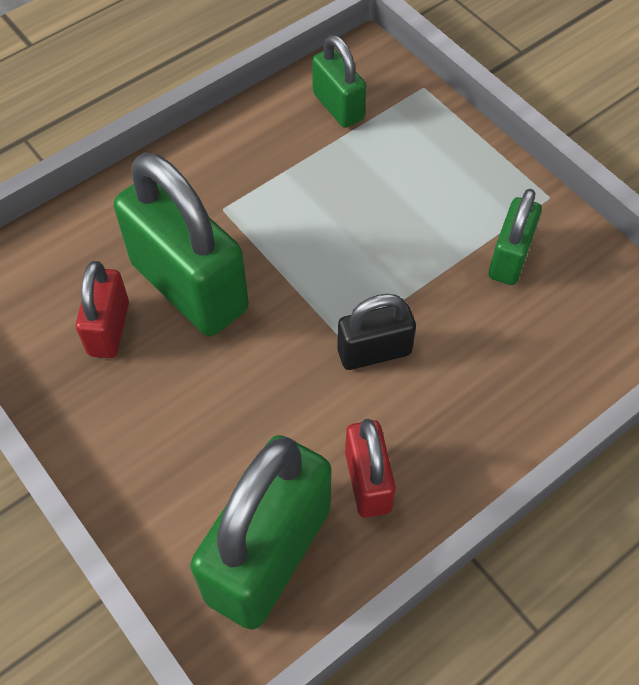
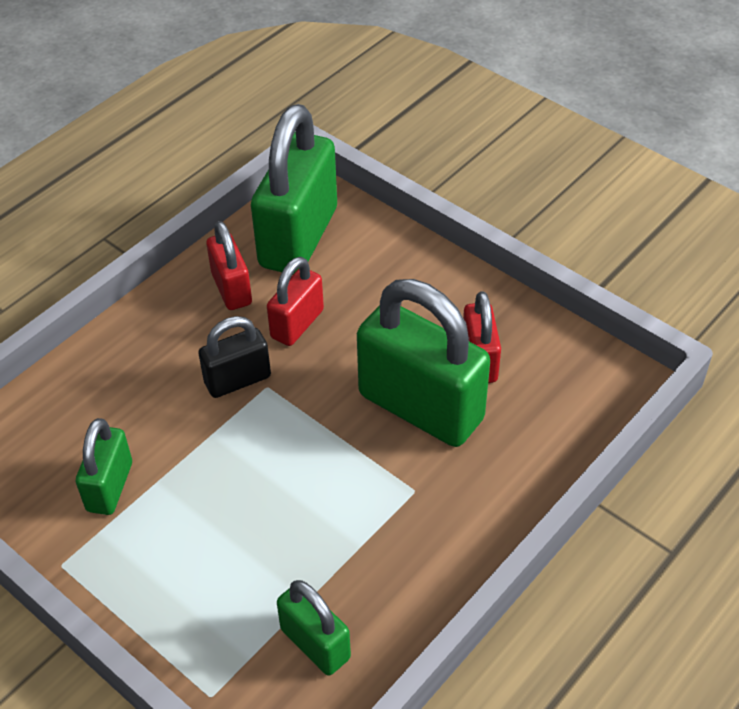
camera: 170 degrees right, 10 degrees down
none -> red padlock [267,257,324,346]

